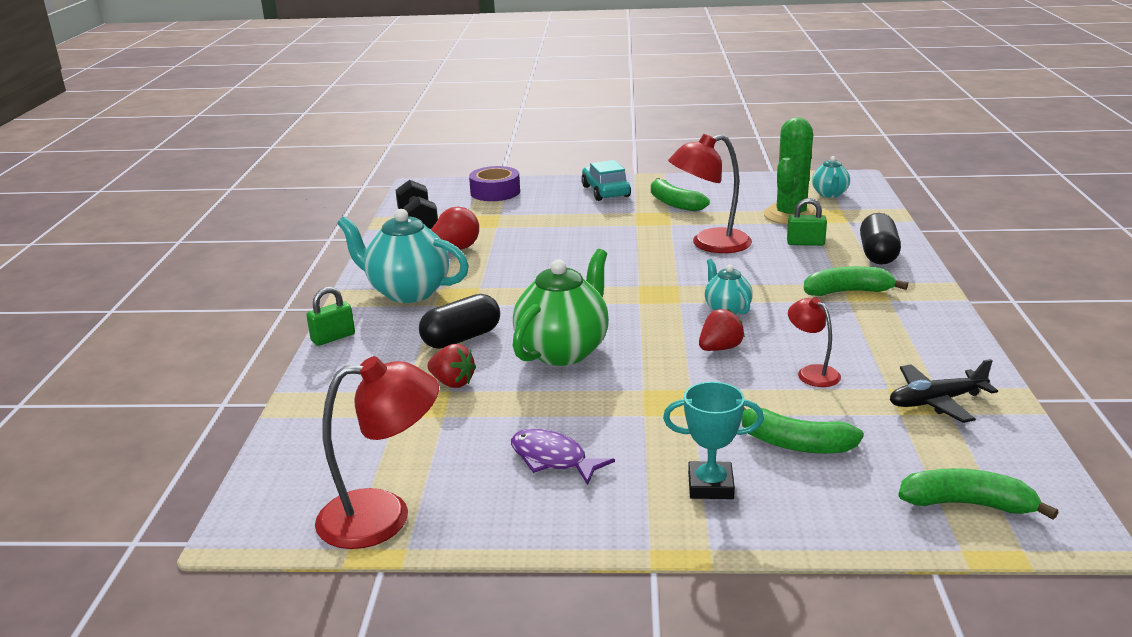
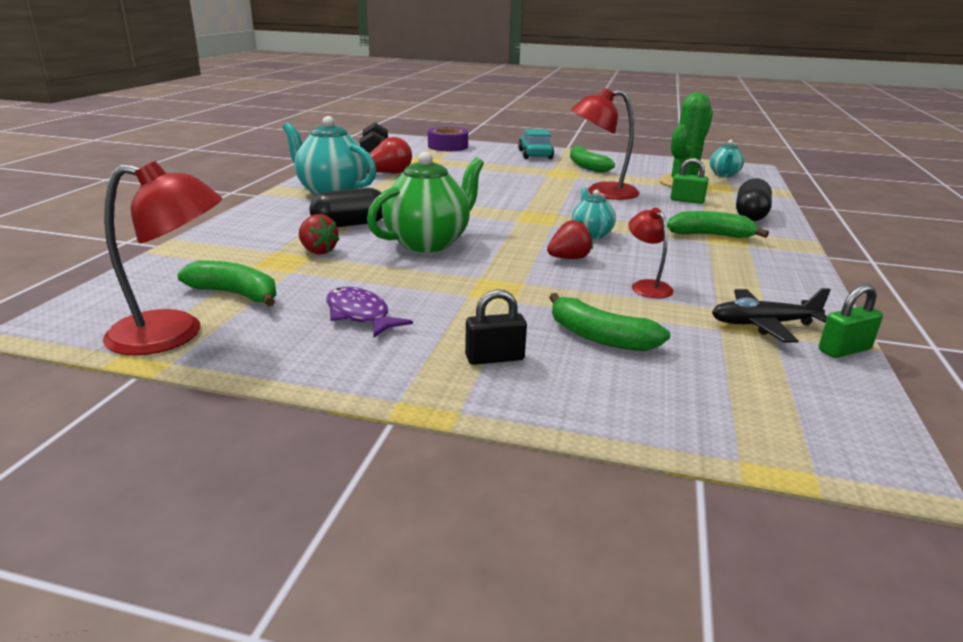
camera: 10 degrees right, 0 degrees up
green padlock [306,287,355,346] -> green padlock moved to [819,284,883,358]
turquoise trophy [663,382,764,499] -> black padlock [465,289,527,365]
green banana [898,468,1058,520] -> green banana moved to [177,261,277,306]

